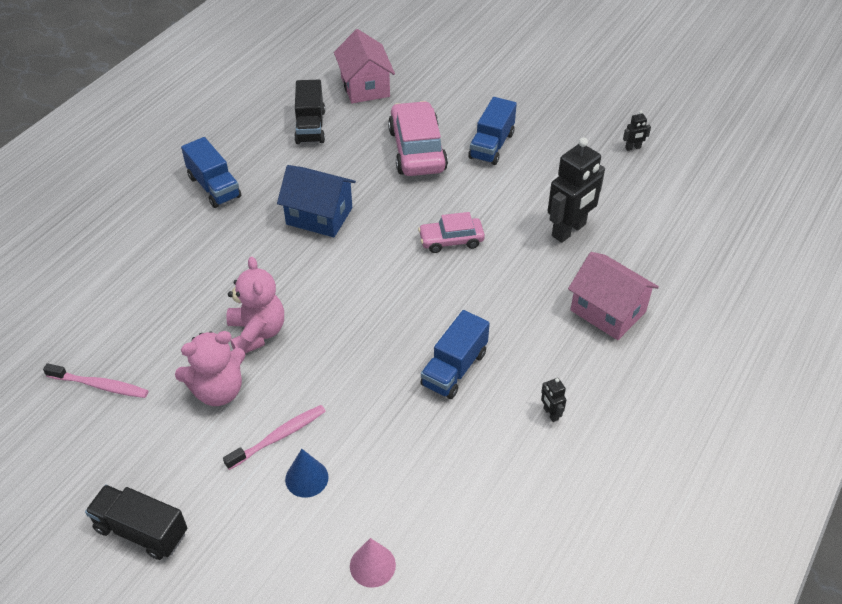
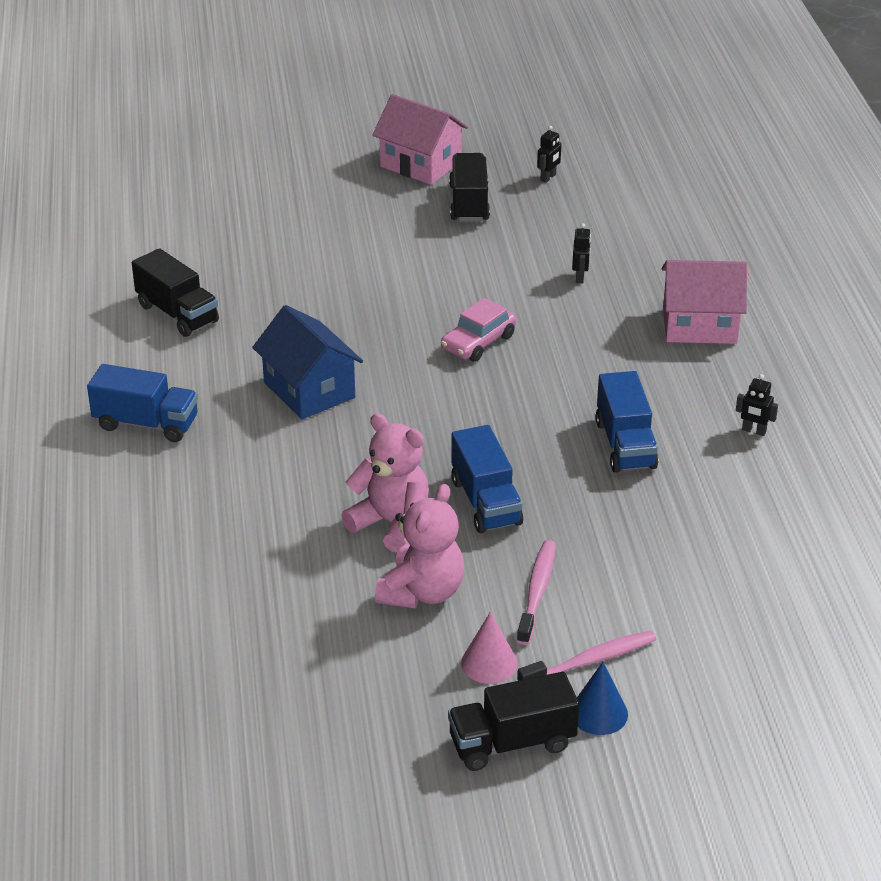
camera: 40 degrees left, 10 degrees down
pink toothbrush [43,363,149,398] -> pink toothbrush moved to [517,630,656,681]
blue house [277,165,356,237] -> blue house turned 75 degrees clockwise [252,305,363,420]
blue cone [285,449,329,498] -> blue cone moved to [577,662,628,735]
pink house [334,29,395,103] -> pink house moved to [373,94,468,185]
pink cone [350,538,396,588] -> pink cone moved to [461,612,518,684]
pink car [388,101,448,176] -> none
blue truck [468,97,517,165] -> blue truck moved to [451,425,523,533]
black robot [548,138,605,243] -> black robot [572,223,591,283], size x0.43
none -> black truck [449,153,490,222]

